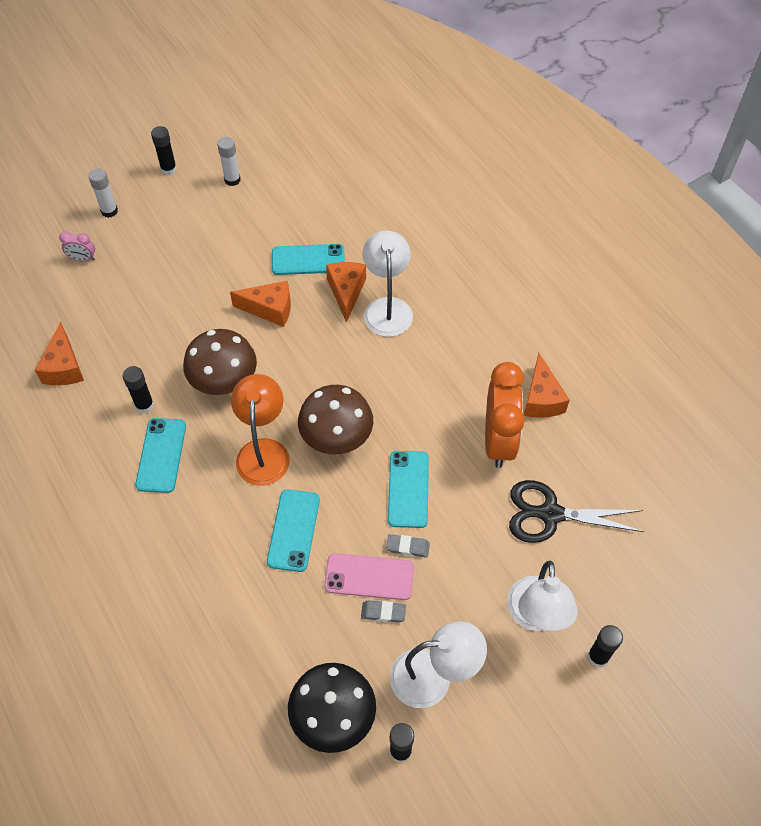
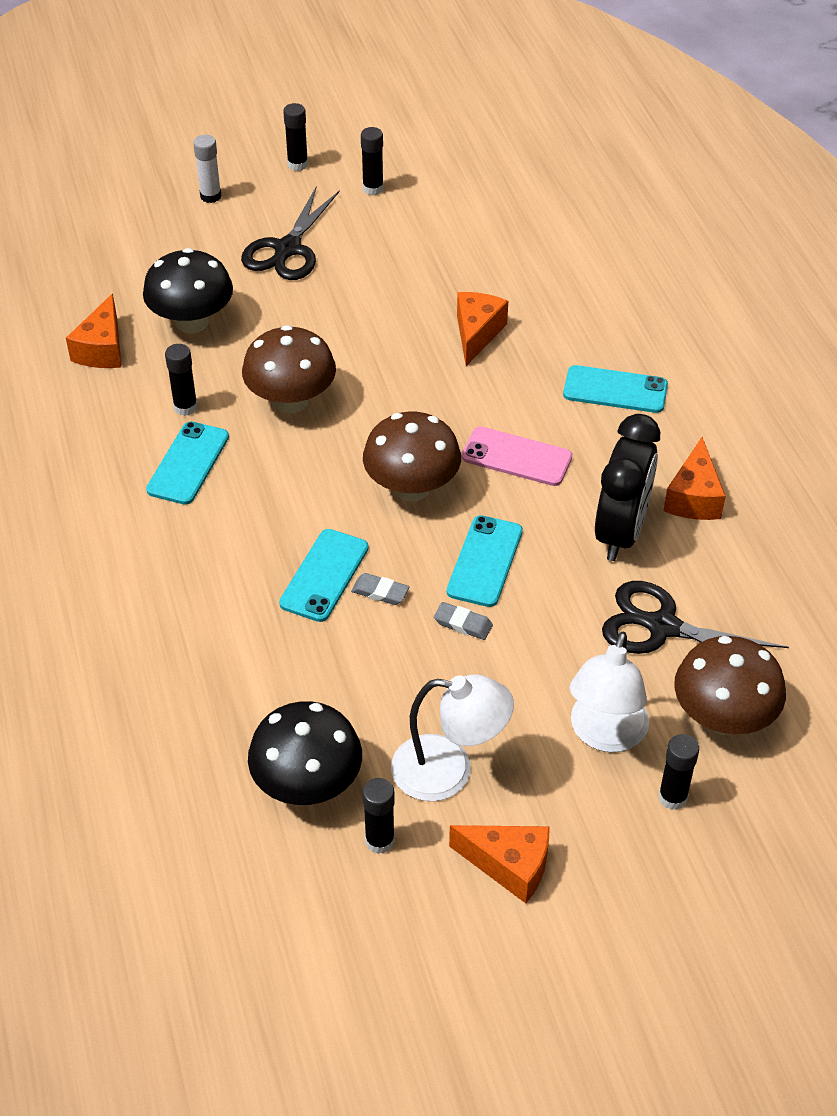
camera: 15 degrees right, 10 degrees down
pink clock [59,231,95,262] -> none
white glue stick [217,137,241,186] -> black glue stick [361,127,384,195]
orange cheese [230,281,291,327] -> orange cheese moved to [449,825,550,903]
orange lamp [231,374,290,486] -> none
turquoise phone [272,244,345,275] -> turquoise phone moved to [563,365,668,413]
pink phone [324,553,414,600] -> pink phone moved to [462,427,572,486]
grey eraser [361,600,406,623] -> grey eraser moved to [351,573,409,605]
white lamp [363,230,413,337] -> none
orange clock [485,362,525,468] -> black clock [595,414,660,561]
none -> black mushroom [143,248,233,333]
none -> black scissors [241,187,340,280]
none -> brown mushroom [674,636,786,735]

